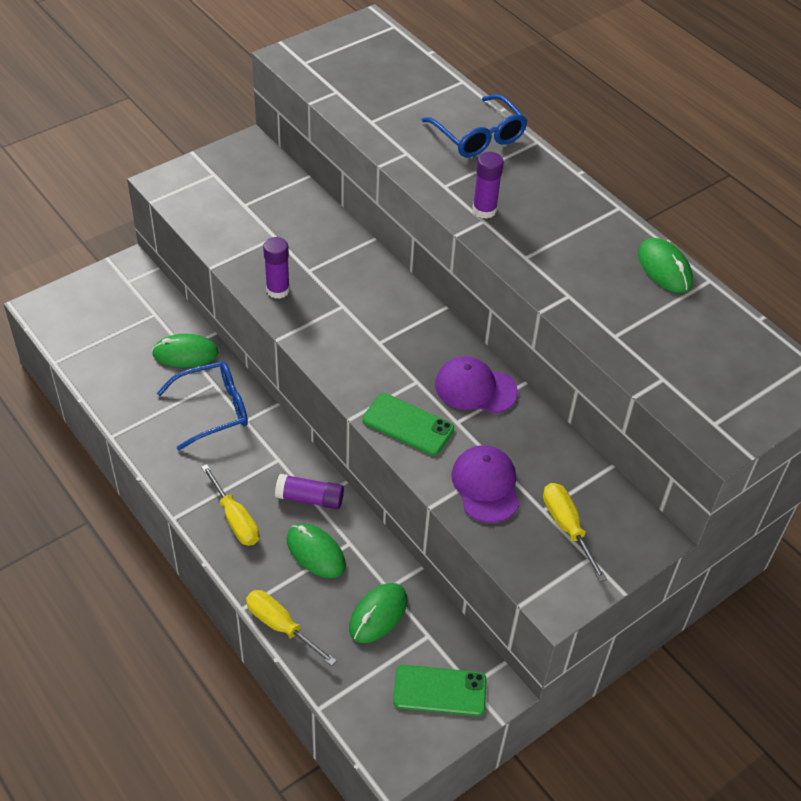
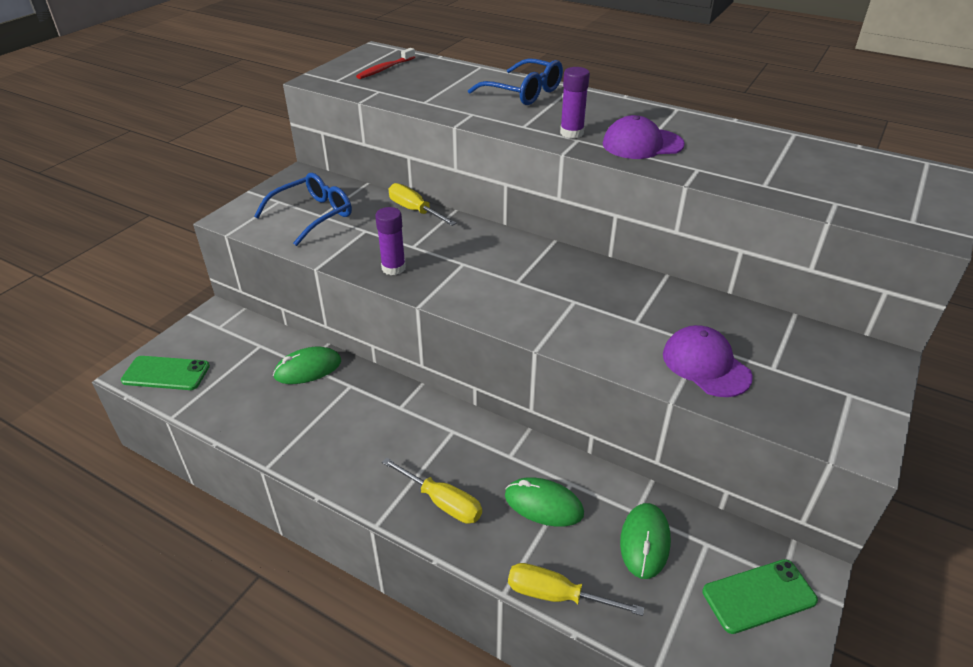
camera: 20 degrees left, 10 degrees down
blue glasses [157,361,248,451] -> blue glasses moved to [254,173,352,246]
purple glue stick [275,474,344,509] -> none
green phone [363,393,454,455] -> green phone moved to [121,356,210,390]
purple cap [435,356,518,413] -> purple cap moved to [603,115,685,159]
yellow screwdriver [543,483,607,582] -> yellow screwdriver moved to [389,183,457,226]
green mouse [638,238,693,293] -> none
none -> red toothbrush [356,48,415,79]

